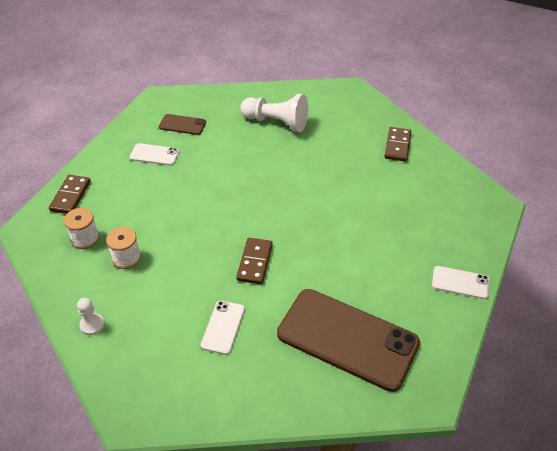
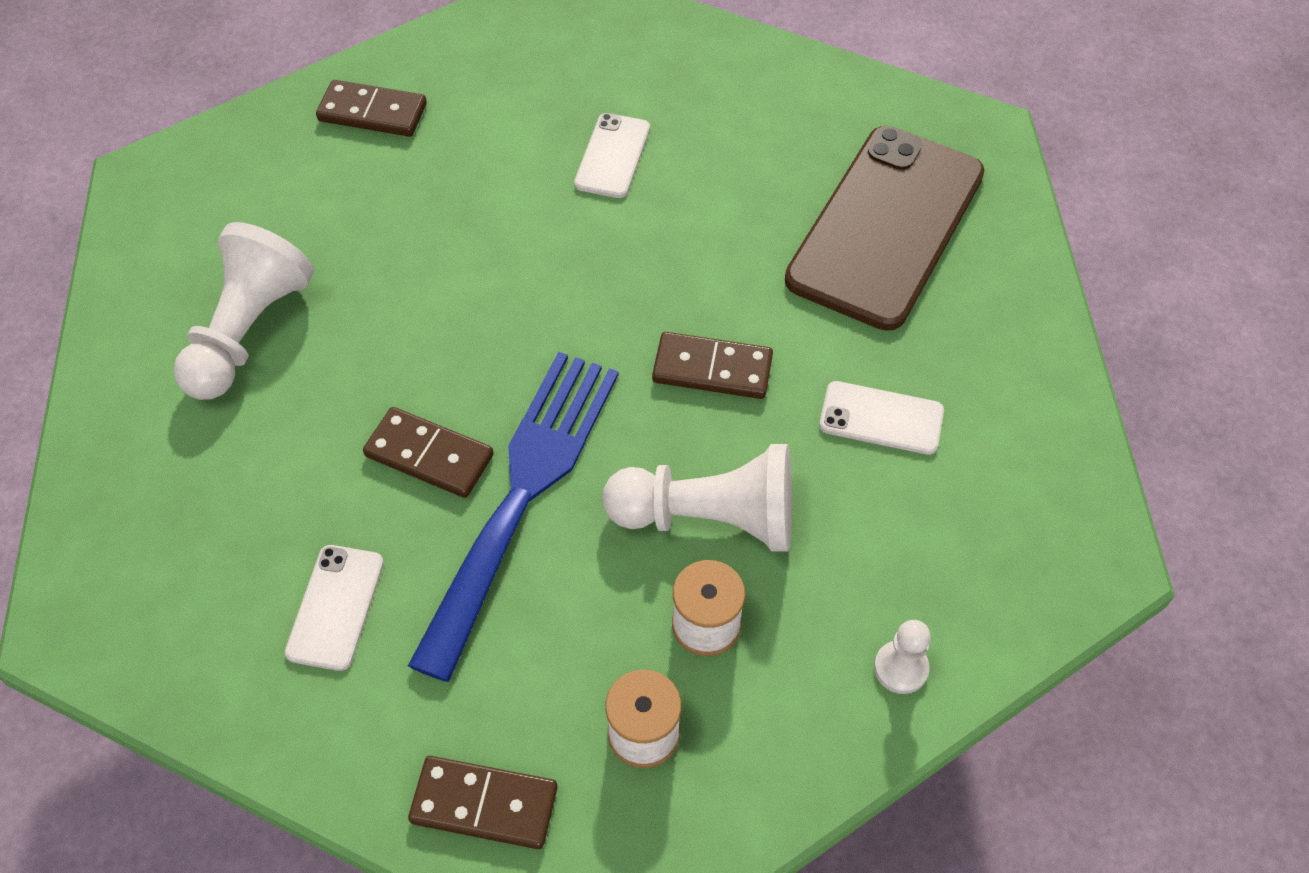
camera: 90 degrees left, 10 degrees up
brown phone [159,114,206,135] -> none
white phone [432,266,490,299] -> white phone moved to [574,113,650,198]
none -> brown domino [363,407,494,498]
none -> blue fork [408,352,619,682]
none -> white pawn [602,444,792,551]

